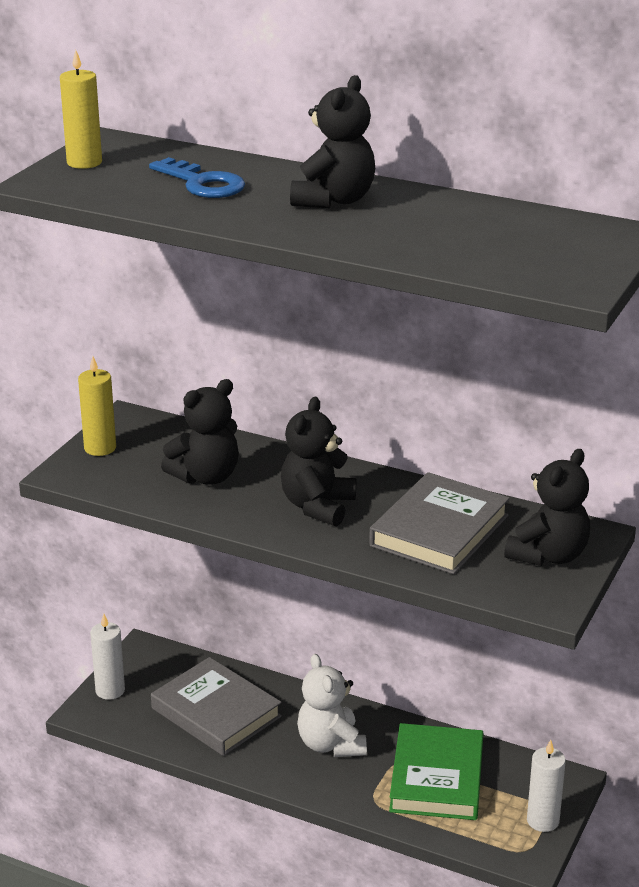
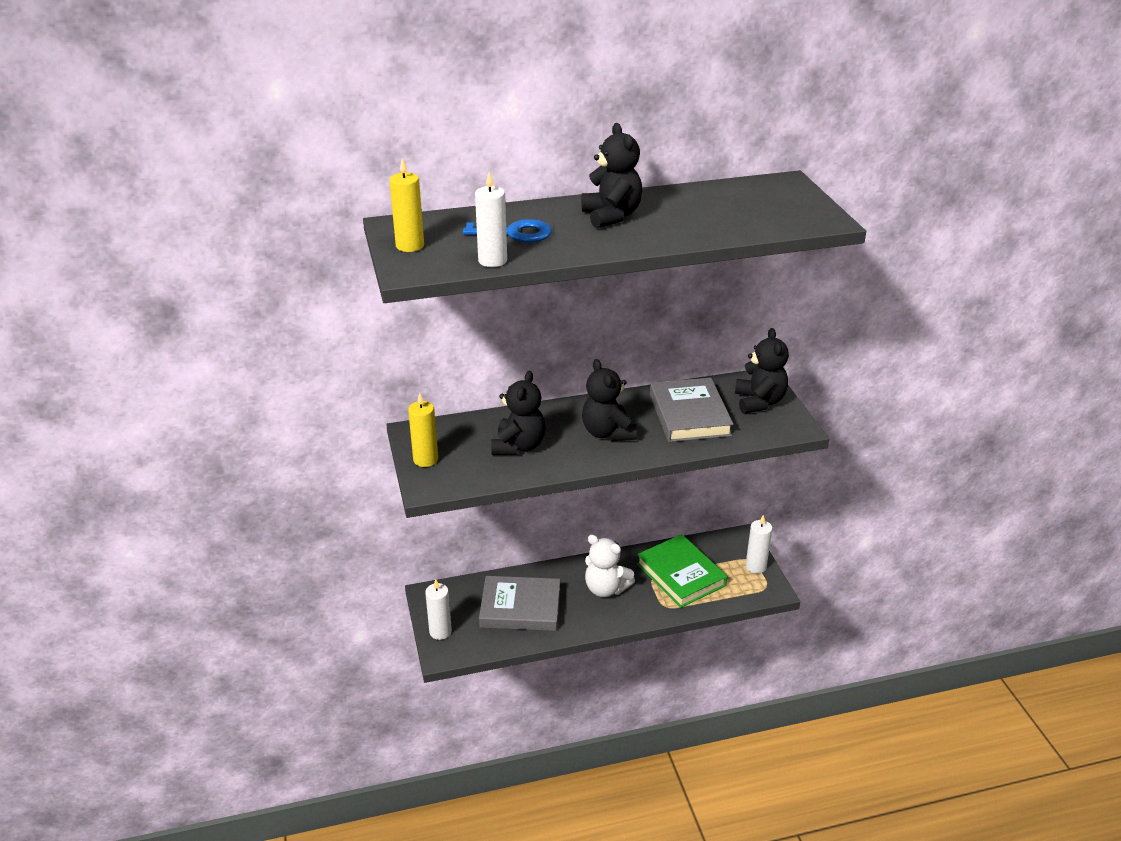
camera: 40 degrees left, 5 degrees up
none -> white candle [475,172,507,267]

